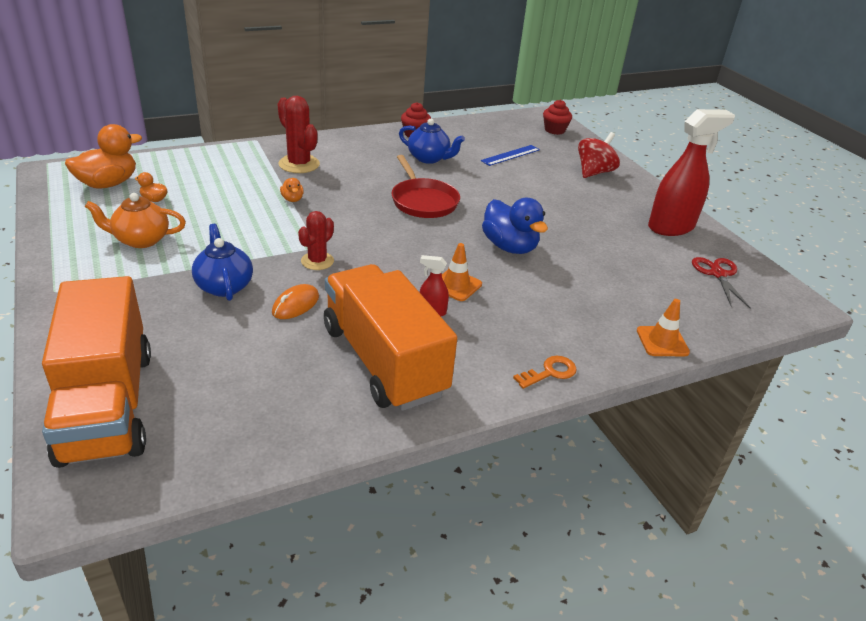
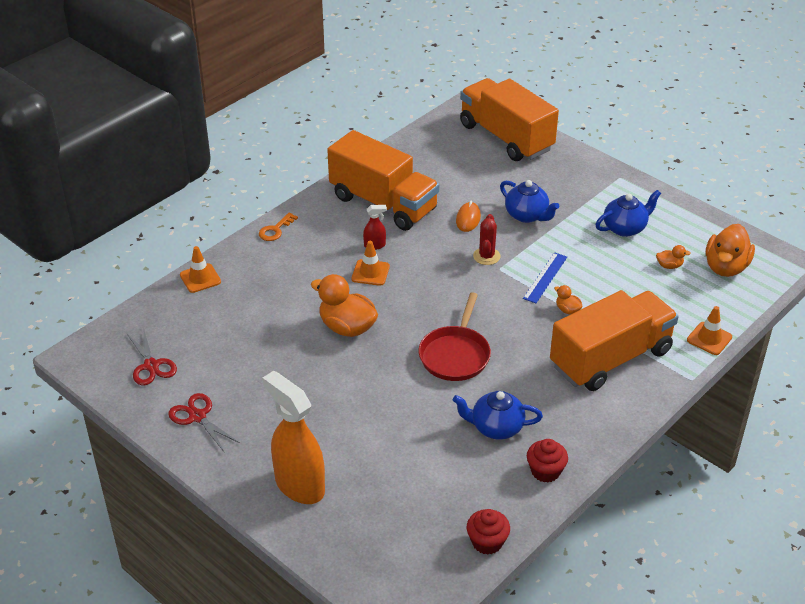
camera: 160 degrees right, 5 degrees up
orange teapot [85,193,186,248] -> blue teapot [595,190,661,237]
red cactus [278,96,320,173] -> orange truck [550,290,679,391]
red pan [392,155,460,218] -> red pan turned 120 degrees counterclockwise [419,292,491,381]
blue ruler [481,145,540,166] -> blue ruler moved to [523,252,567,303]
blue duck [482,198,548,254] -> orange duck [311,274,378,337]
red cupcake [543,100,572,135] -> red cupcake moved to [467,509,510,555]
red spinning top [578,132,620,178] -> orange spray bottle [262,371,325,504]
red spray bottle [648,109,735,236] -> red scissors [168,393,240,452]
none -> orange traffic cone [687,306,732,355]

